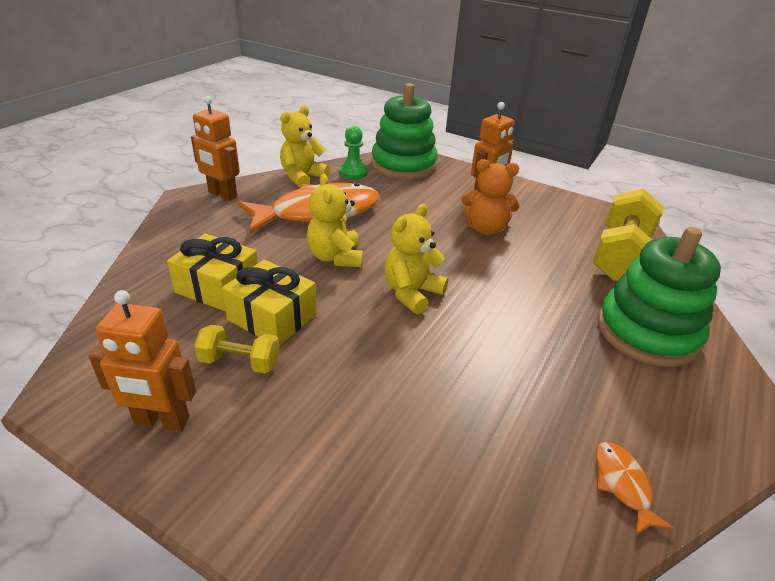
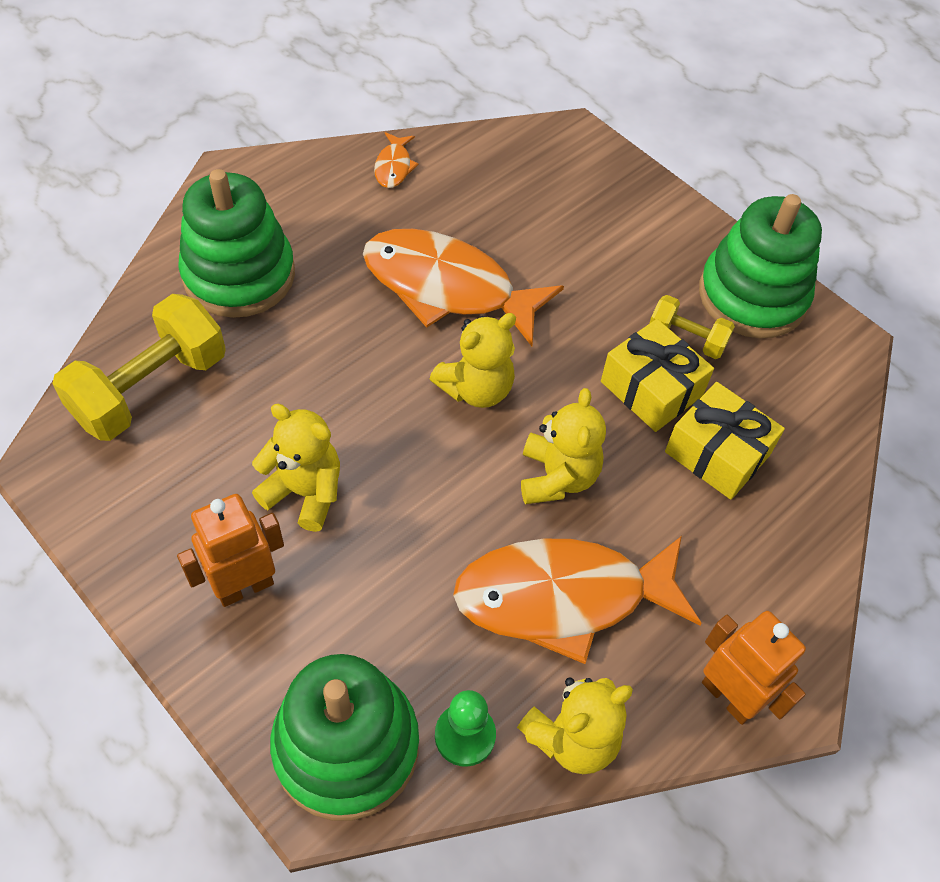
camera: 165 degrees left, 20 degrees up
orange robot [89,290,196,431] -> green stacking toy [699,194,822,338]
orange teddy bear [461,159,520,235] -> yellow teddy bear [252,404,340,532]
none -> orange fish [363,229,564,346]

